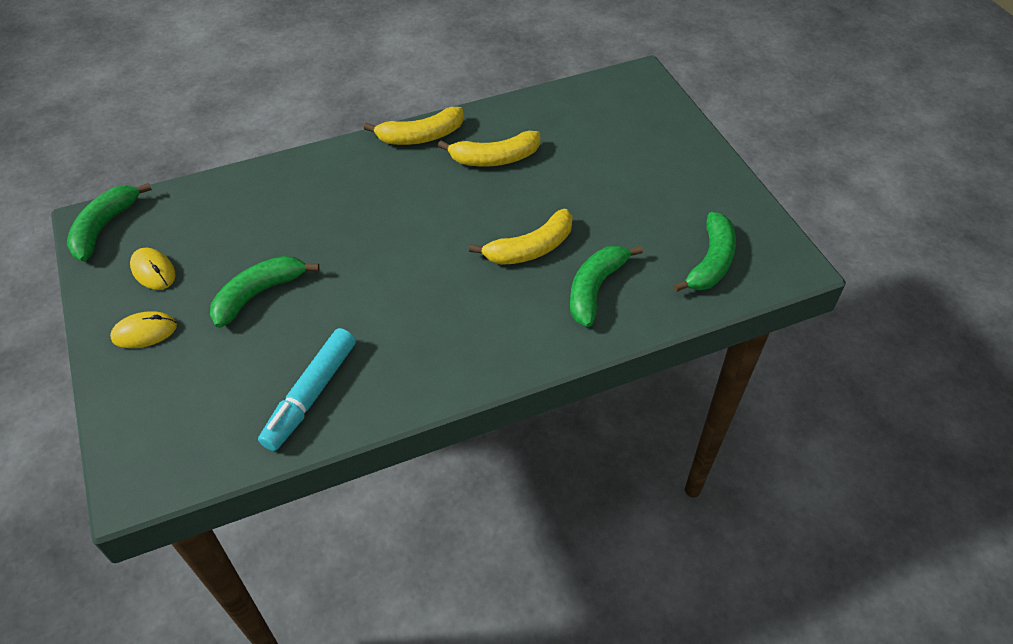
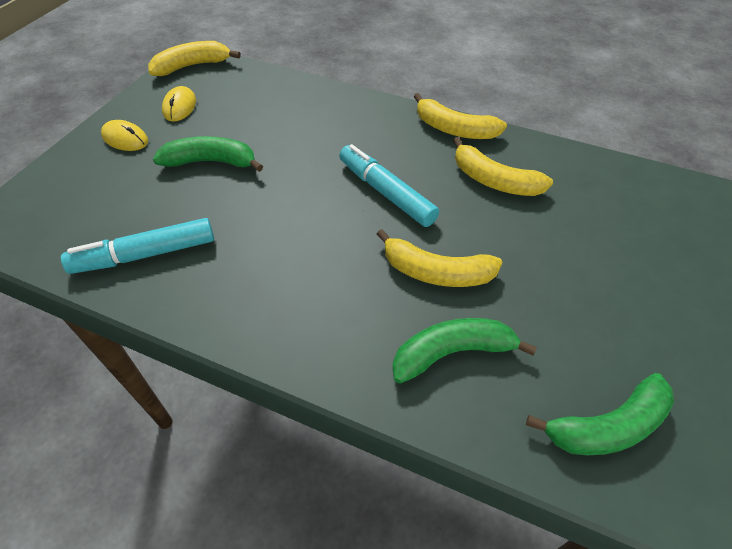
camera: 45 degrees right, 0 degrees up
green banana [67,183,152,261] -> yellow banana [148,41,241,76]
none -> turquoise marker [339,144,439,227]

